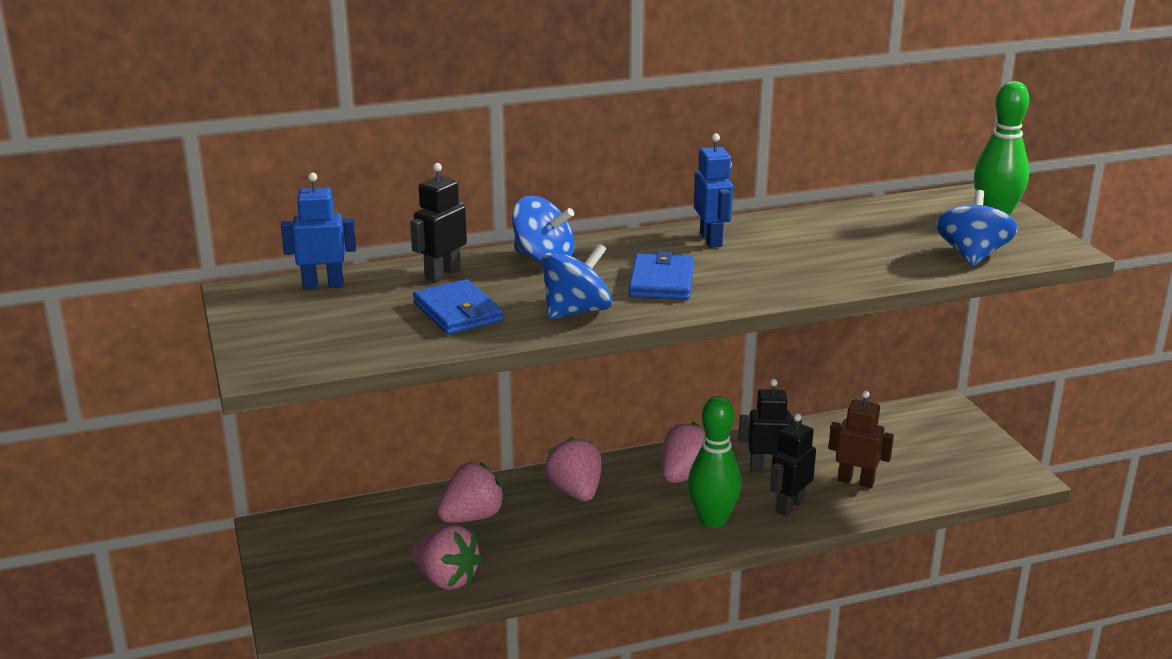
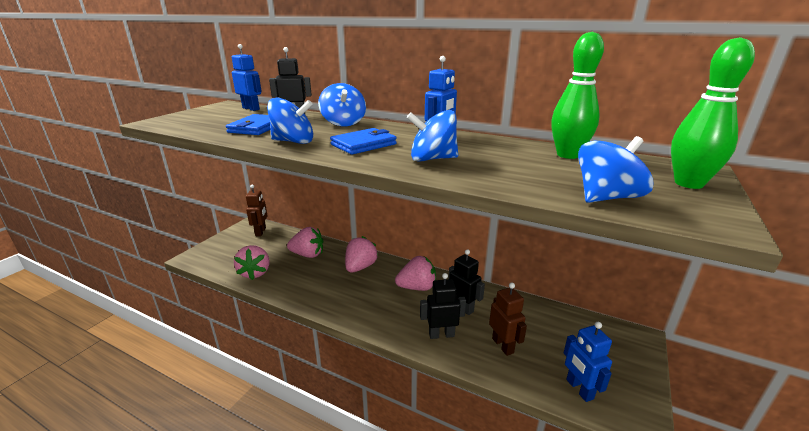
camera: 45 degrees right, 0 degrees up
green bowling pin [688,396,742,528] -> green bowling pin moved to [551,32,604,159]
none -> brown robot [246,184,268,236]
none -> blue spinning top [407,110,458,162]
none -> blue robot [564,322,612,402]

